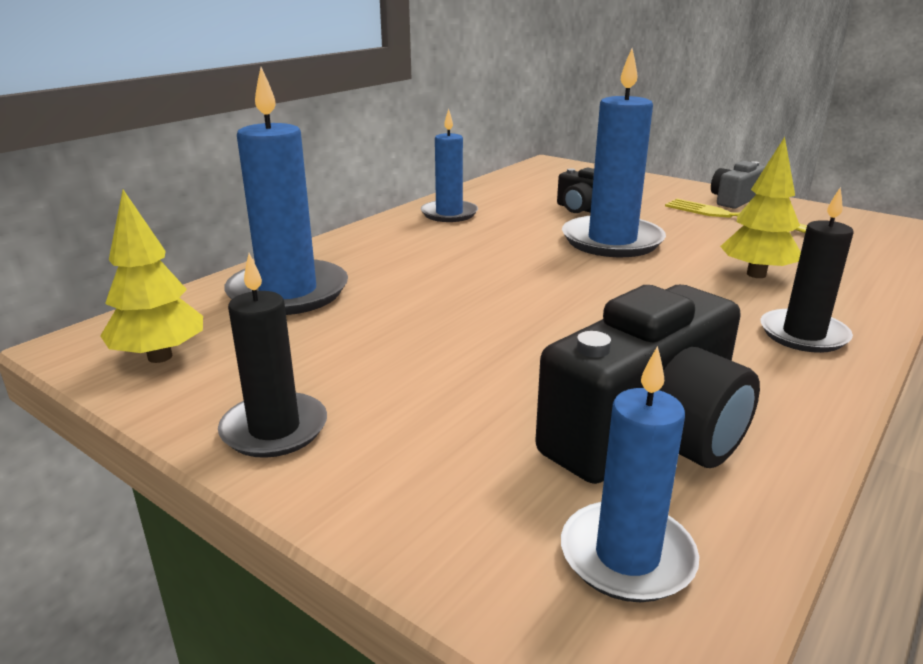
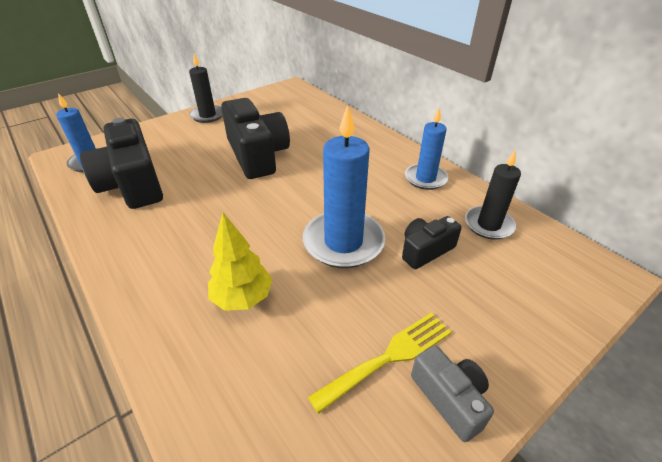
camera: 105 degrees right, 15 degrees up
yellow tree [100,190,203,363] -> none
blue candle [224,67,348,315] -> none
black candle [760,187,853,353] -> black candle moved to [465,149,521,240]
none -> black camera [221,98,290,179]

